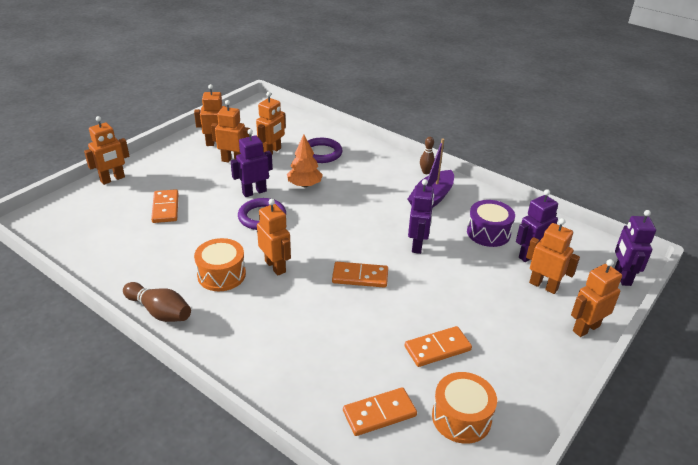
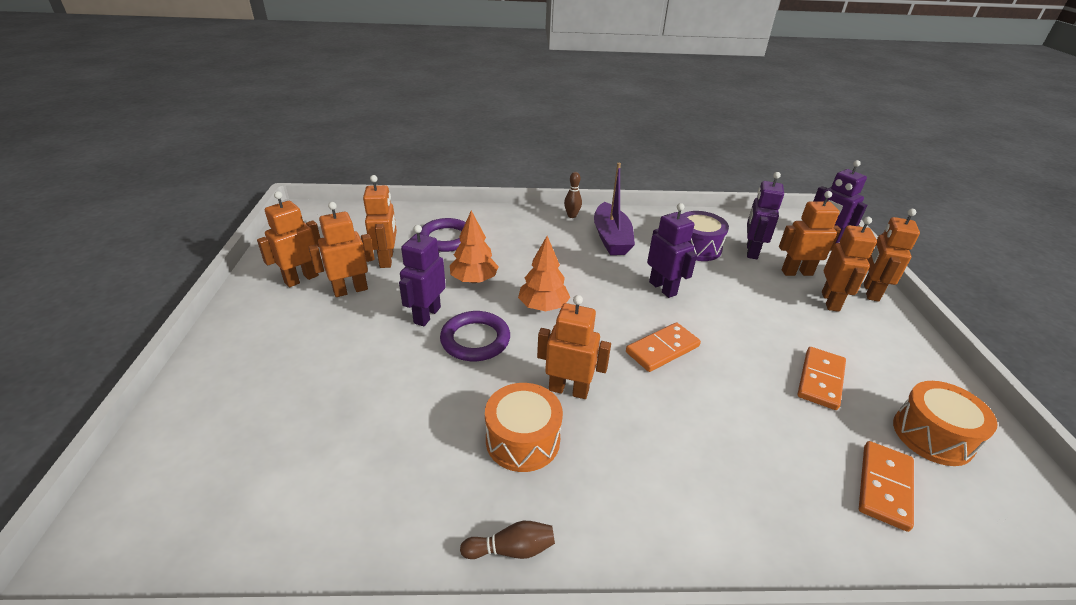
camera: 40 degrees left, 0 degrees up
orange robot [84,116,129,185] -> orange robot moved to [822,217,877,312]
brown bowling pin [123,282,191,322] -> brown bowling pin [460,521,555,559], size x0.63
orange domino [151,189,179,223] -> none
none -> orange tree [518,236,570,311]

